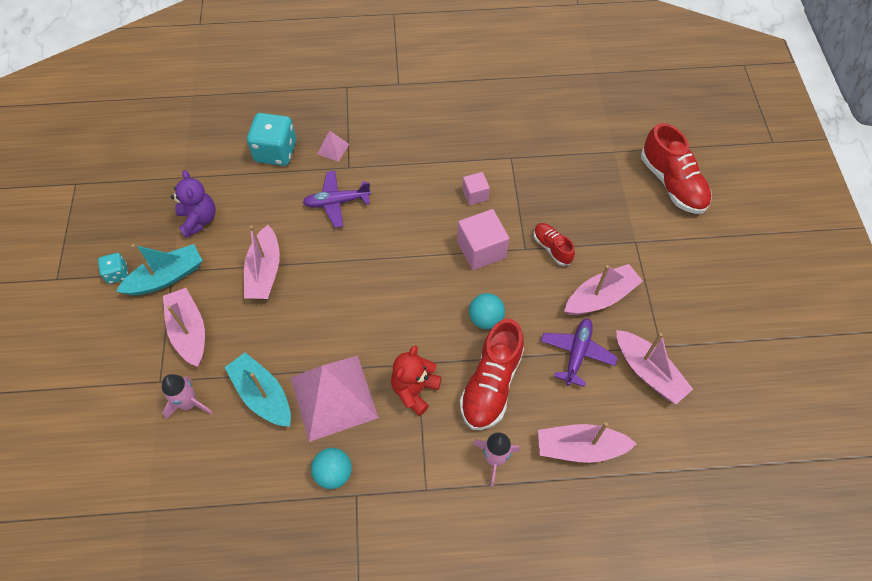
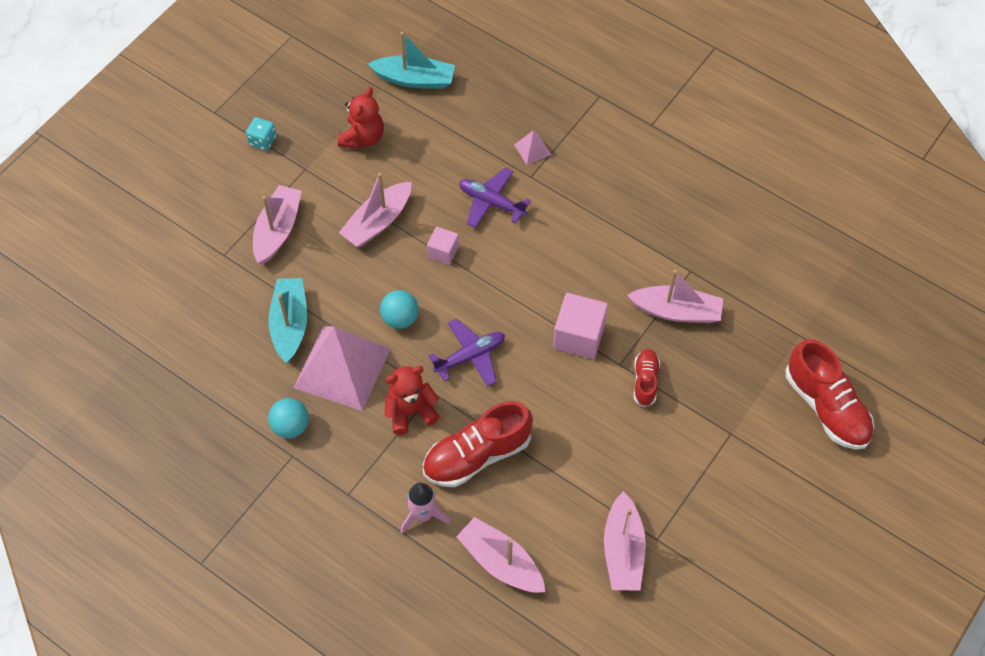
camera: 40 degrees right, 0 degrees up
turquoise boat [116,244,203,295] -> turquoise boat moved to [368,32,455,89]
pink rocket [162,374,212,420] -> none
purple teddy bear [171,170,216,238] -> red teddy bear [338,87,384,149]
turquoise dice [247,113,296,166] -> none
pink cube [462,172,490,205] -> pink cube moved to [427,227,459,265]
turquoise ball [469,293,505,329] -> turquoise ball moved to [380,290,419,329]
purple plane [541,319,618,387] -> purple plane moved to [429,318,505,387]
pink boat [564,264,643,315] -> pink boat moved to [627,270,723,323]
red shoe [641,123,712,214] -> red shoe turned 45 degrees counterclockwise [785,339,874,450]

